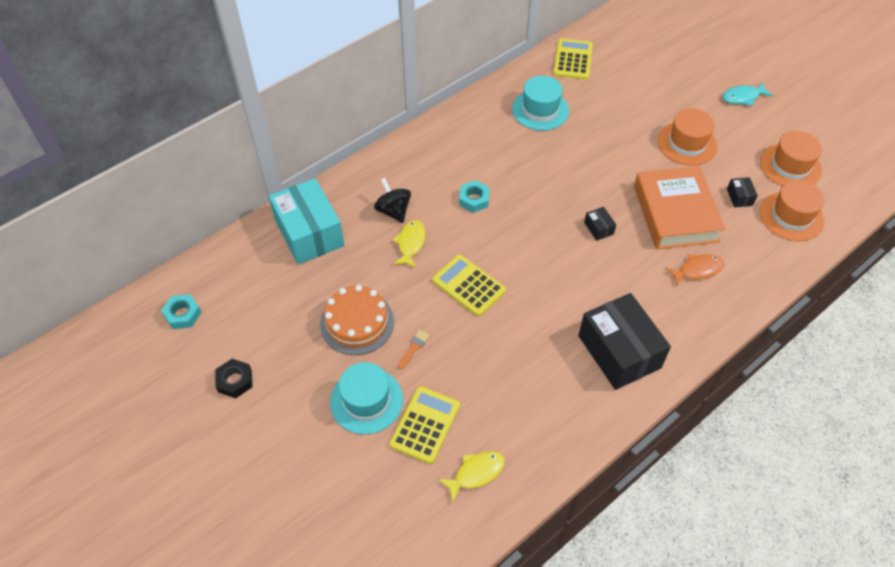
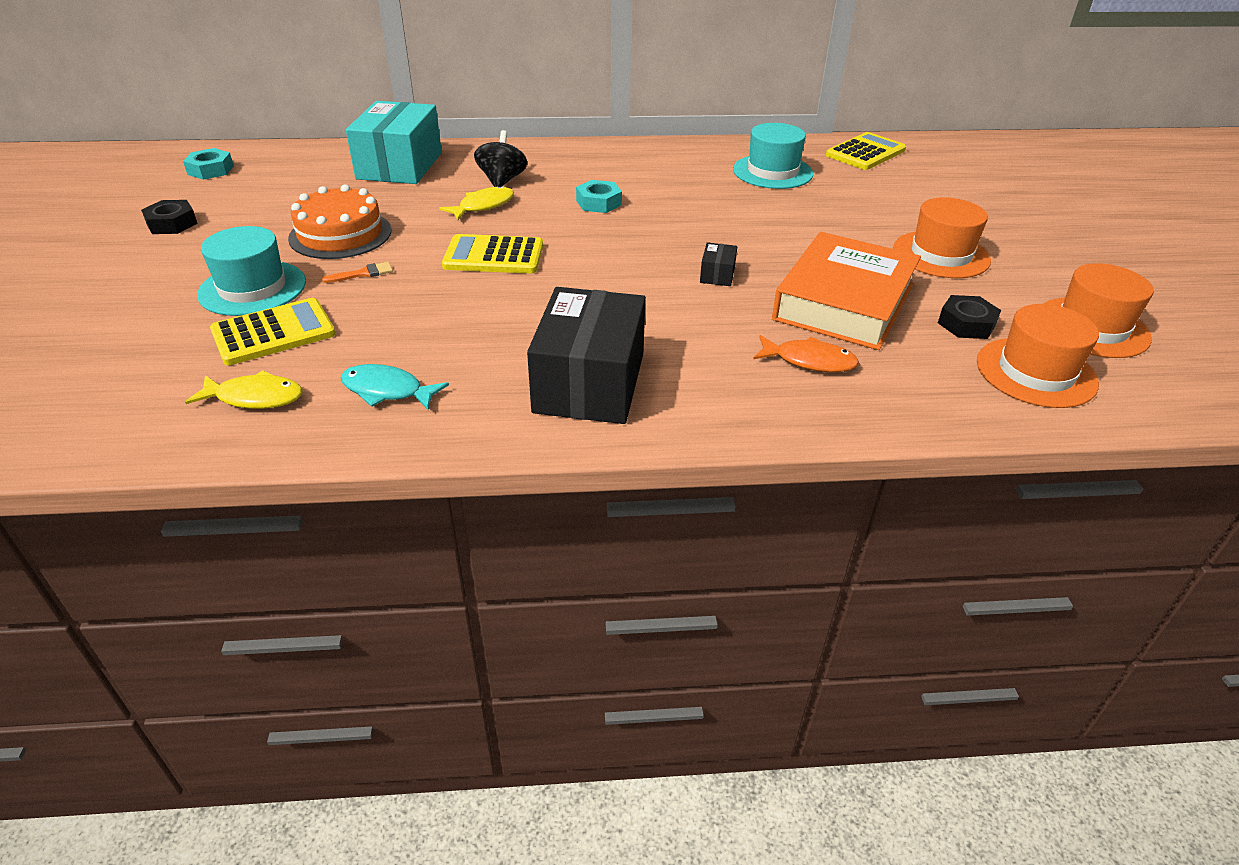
camera: 35 degrees right, 15 degrees down
yellow calculator [432,255,506,316] -> yellow calculator turned 75 degrees counterclockwise [442,234,543,274]
turquoise fish [722,83,773,106] -> turquoise fish moved to [340,364,449,410]
black box [727,177,758,207] -> black nut [938,295,1001,339]

